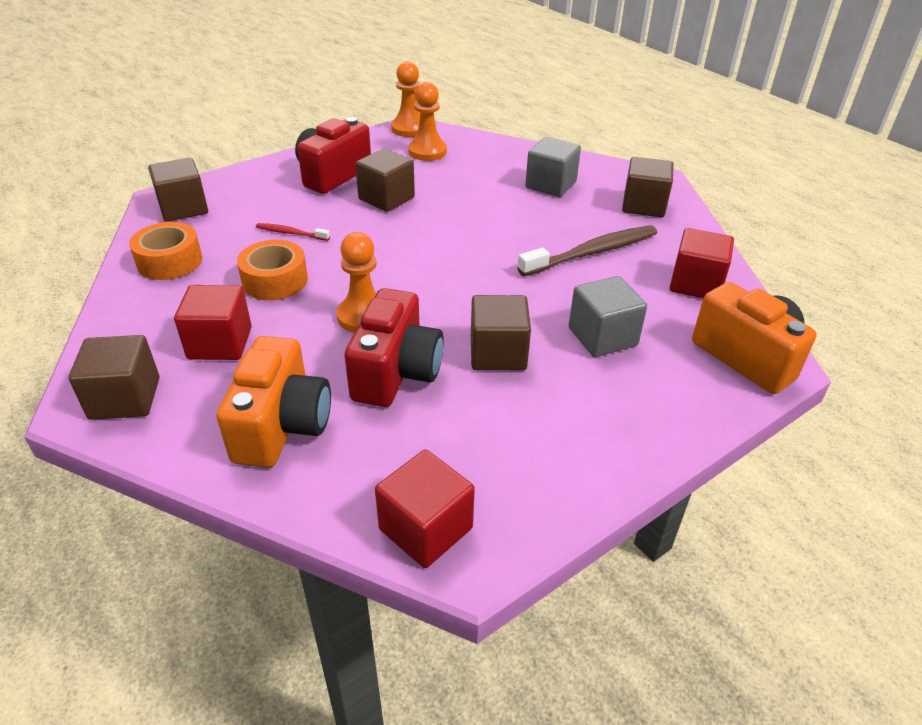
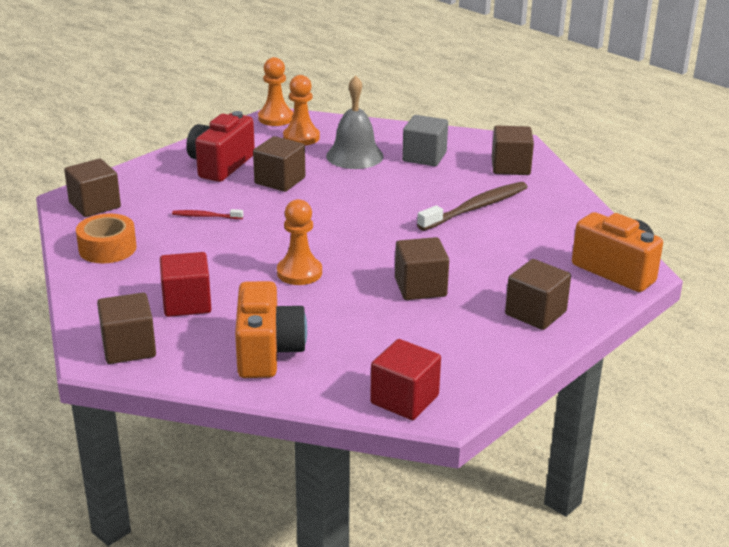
camera: 10 degrees left, 10 degrees down
orange tape [237,240,308,300] -> none
red camera [344,288,444,407] -> none
grey cube [569,276,647,357] -> none
red cube [670,228,734,298] -> none
none -> grey bell [326,75,384,169]
none -> brown cube [505,259,571,330]

